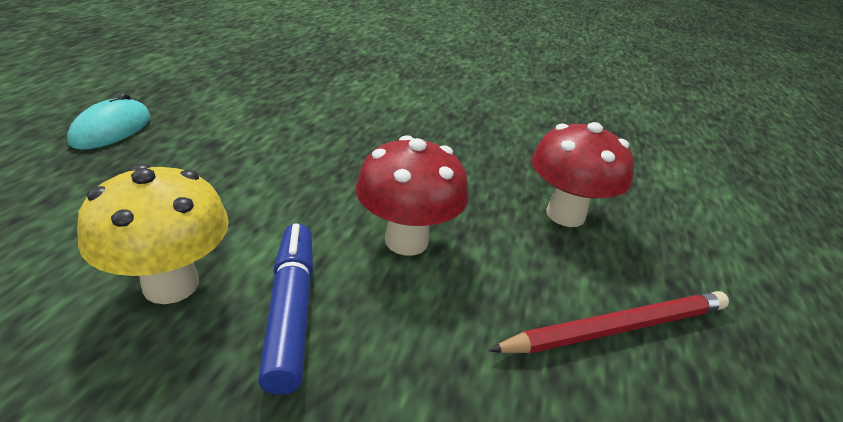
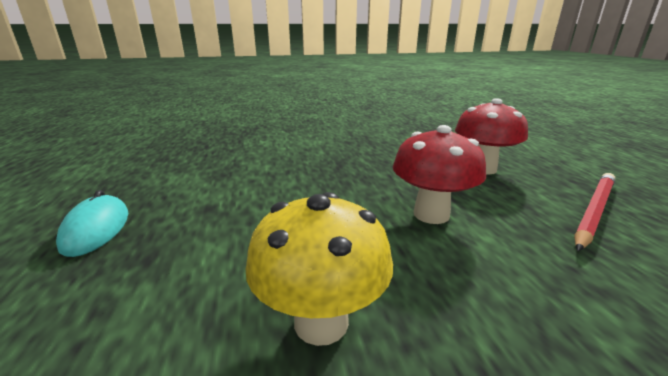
camera: 25 degrees left, 10 degrees down
blue marker [258,223,313,395] -> none

